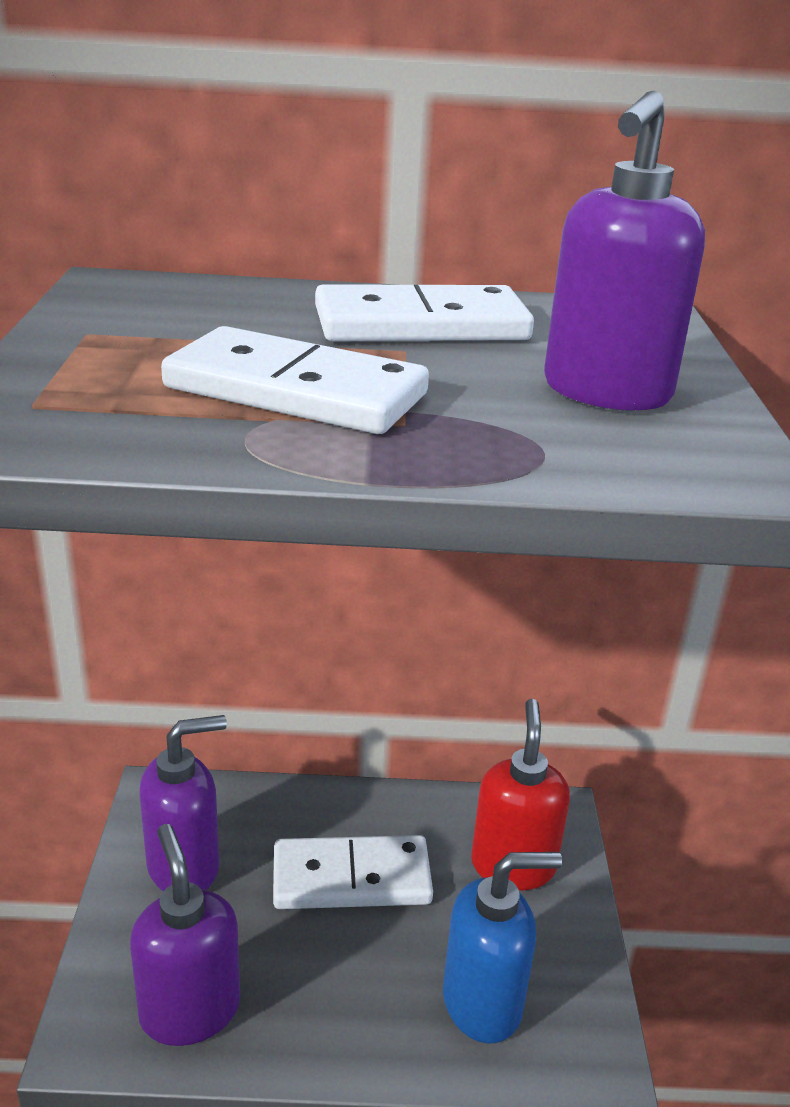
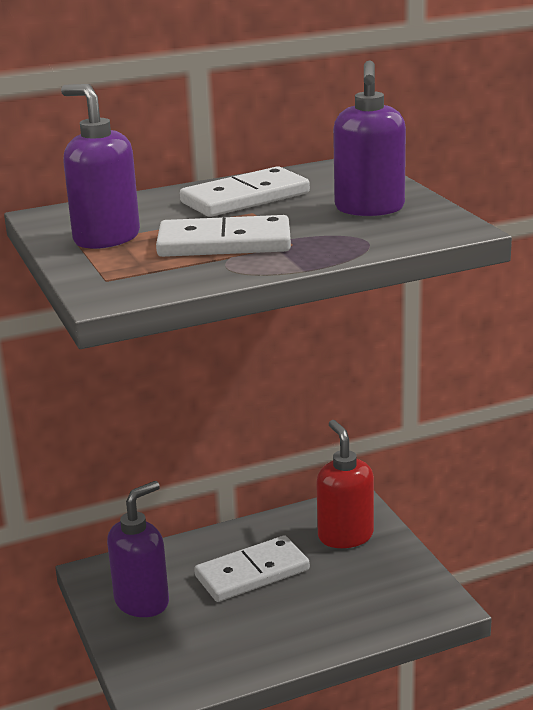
camera: 20 degrees left, 5 degrees down
purple soap dispenser [130,824,240,1046] -> purple soap dispenser moved to [61,84,140,249]
blue soap dispenser [443,852,562,1043] -> none

